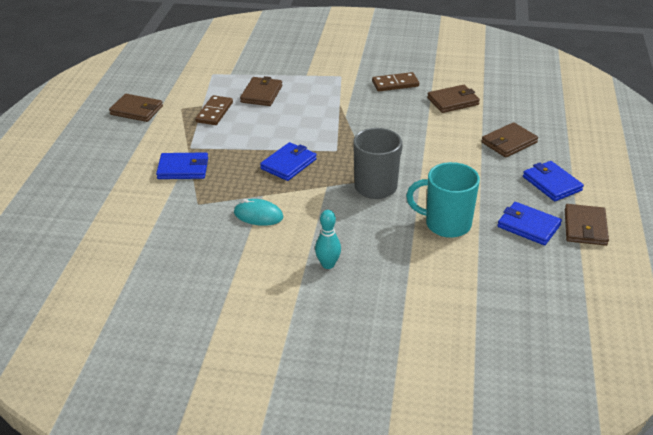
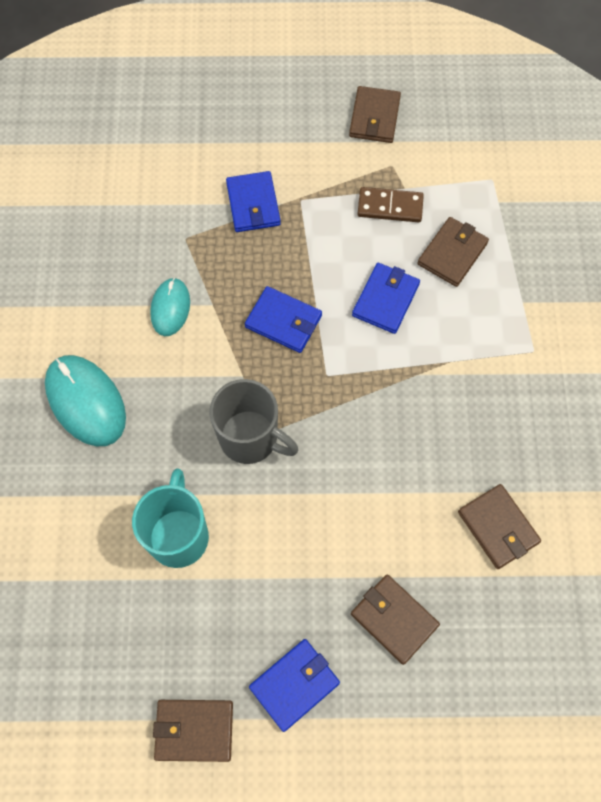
camera: 80 degrees right, 30 degrees up
brown wallet [240,76,282,106] -> brown wallet turned 60 degrees counterclockwise [418,217,489,287]
turquoise bowling pin [315,210,341,269] -> turquoise mouse [45,355,126,446]
brown domino [372,72,419,91] -> none
blue wallet [497,202,562,245] -> blue wallet moved to [352,263,420,334]

